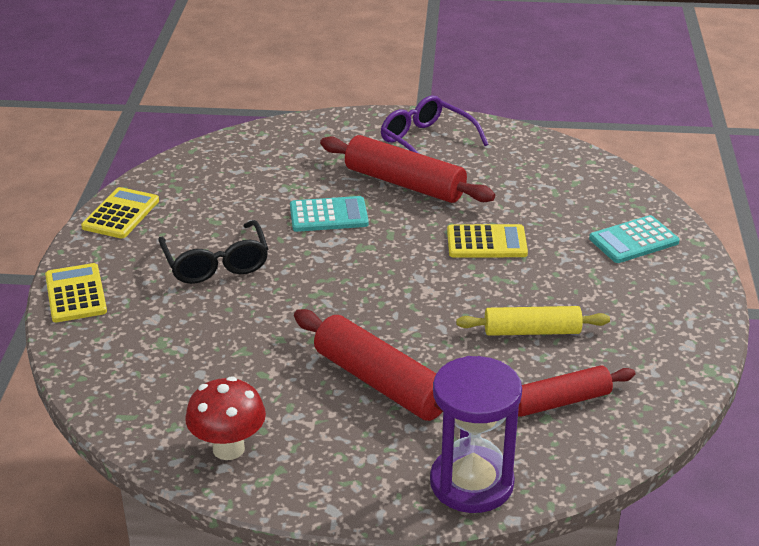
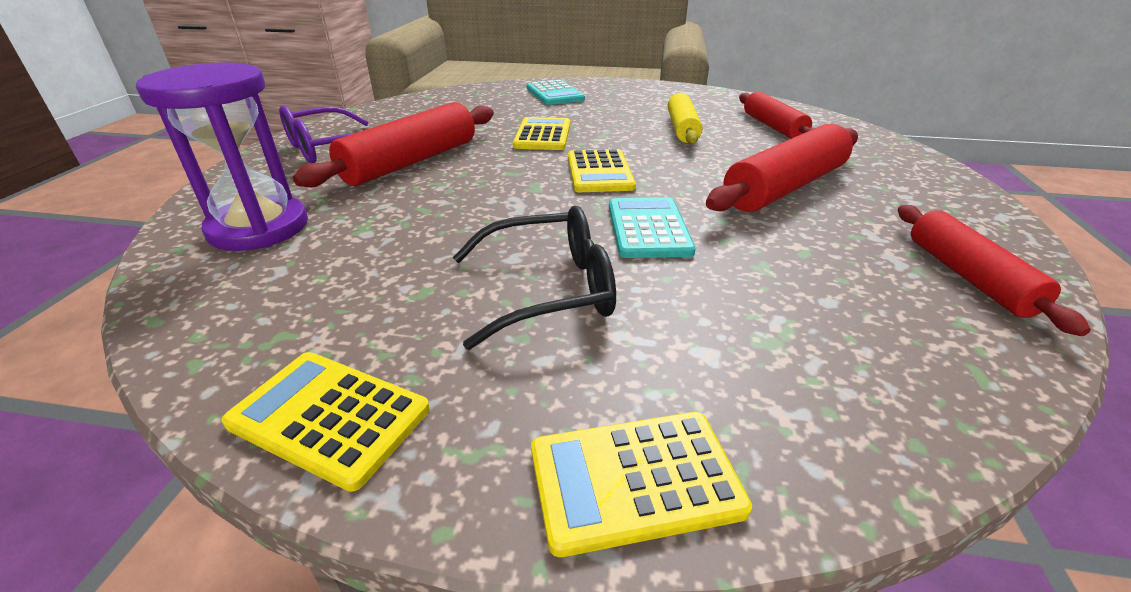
camera: 85 degrees left, 0 degrees up
red mushroom [185,377,266,460] -> red rolling pin [898,205,1091,336]
turquoise calculator [290,196,369,232] -> turquoise calculator moved to [609,197,696,258]
purple hourglass [430,356,522,513] -> purple hourglass moved to [136,63,308,251]
none -> yellow calculator [568,149,636,192]

